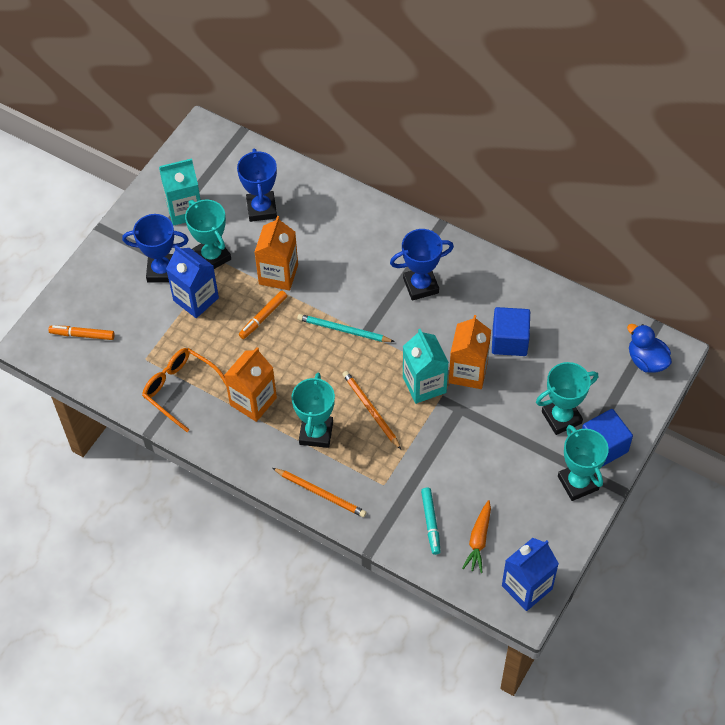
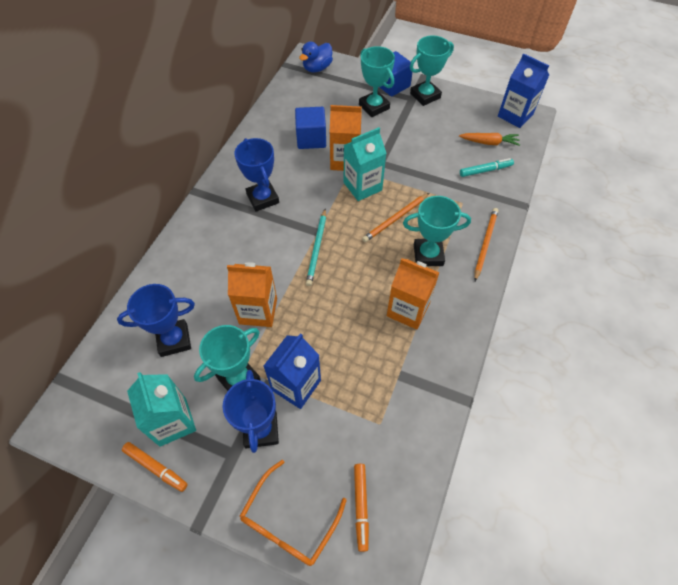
camera: 100 degrees left, 0 degrees up
orange glasses [142,348,226,432] -> orange glasses moved to [240,460,347,566]
orange marker [239,291,287,339] -> orange marker moved to [122,442,188,492]

